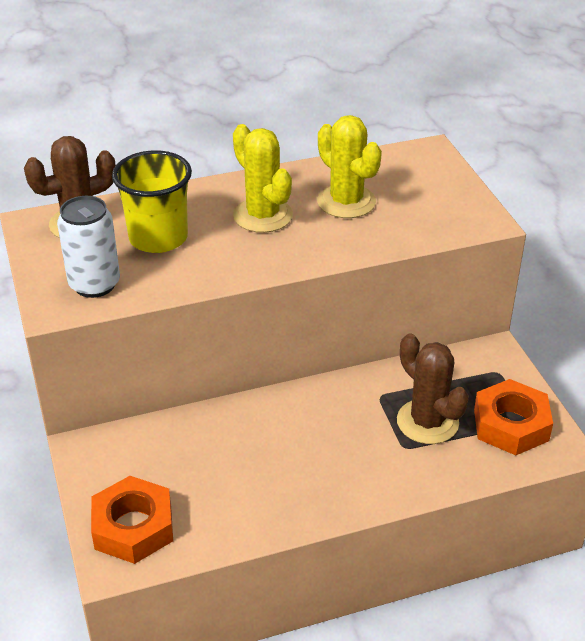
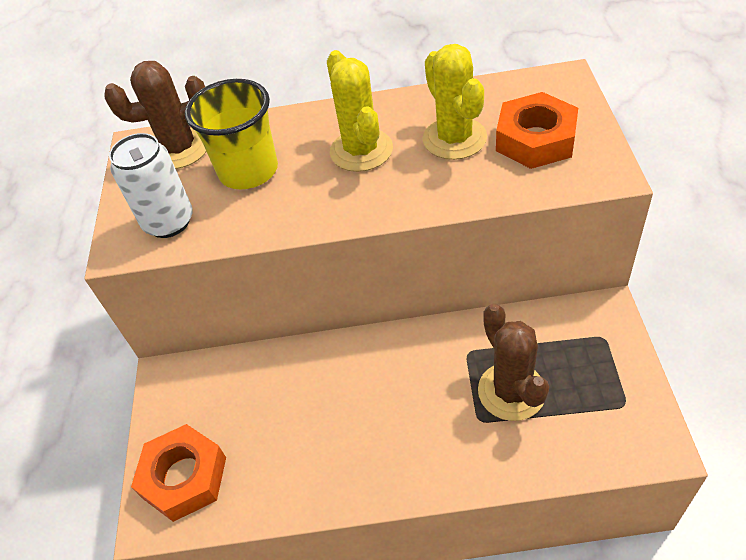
camera: 20 degrees right, 10 degrees up
orange nut [474,379,553,455] -> orange nut moved to [496,92,578,169]

